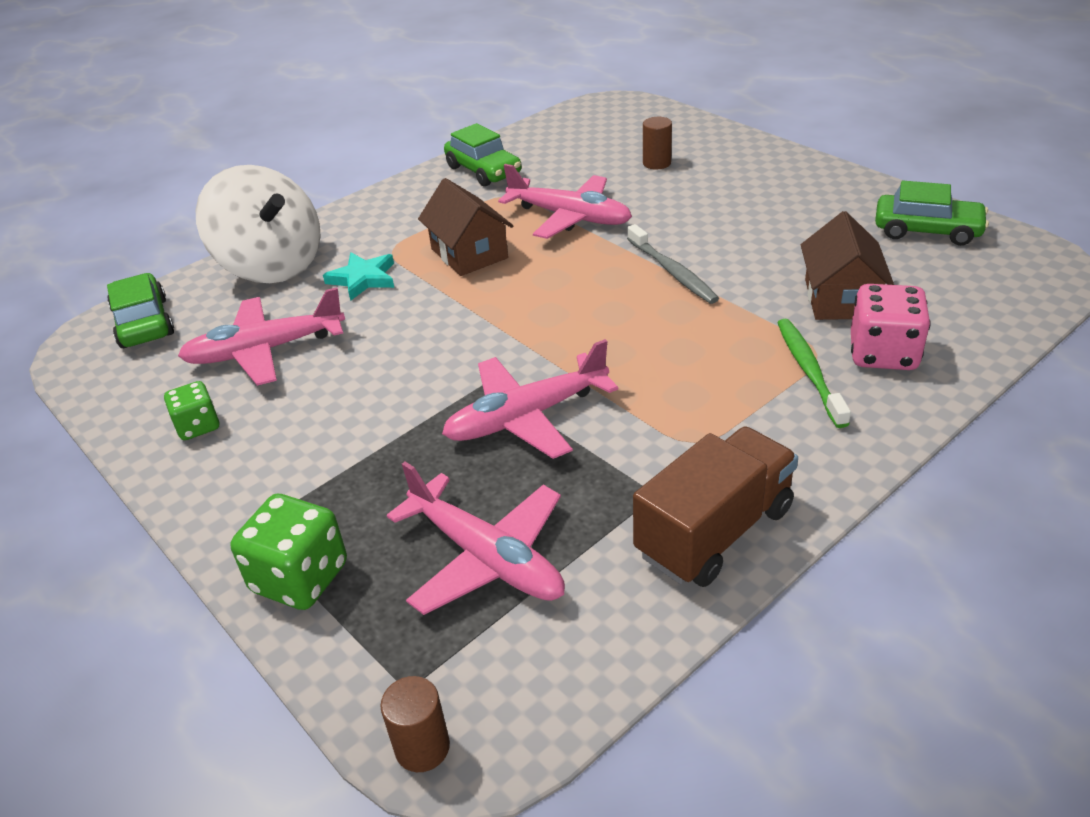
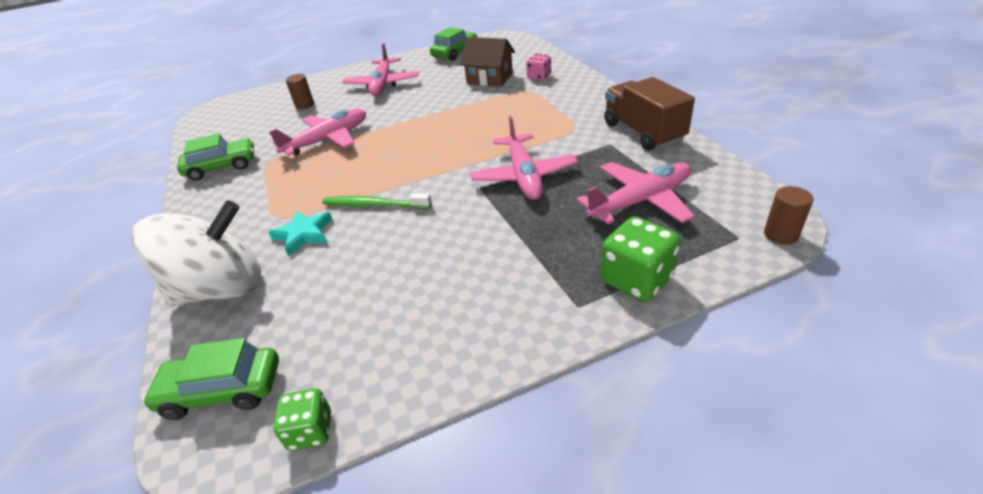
camera: 70 degrees left, 0 degrees up
green dice [164,381,219,440] -> green dice moved to [273,388,331,451]
pink plane [178,287,345,386] -> pink plane moved to [342,43,419,96]
brown house [418,178,513,276] -> none
grey toothbrush [627,224,719,304] -> none
green toothbrush [777,319,851,428] -> green toothbrush moved to [322,193,431,209]
pink dice [851,284,931,370] -> pink dice [526,54,551,80], size x0.62

